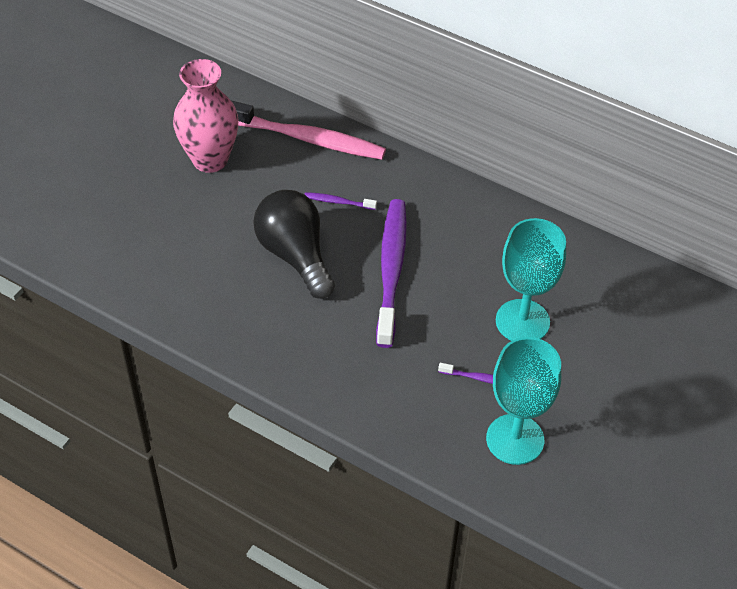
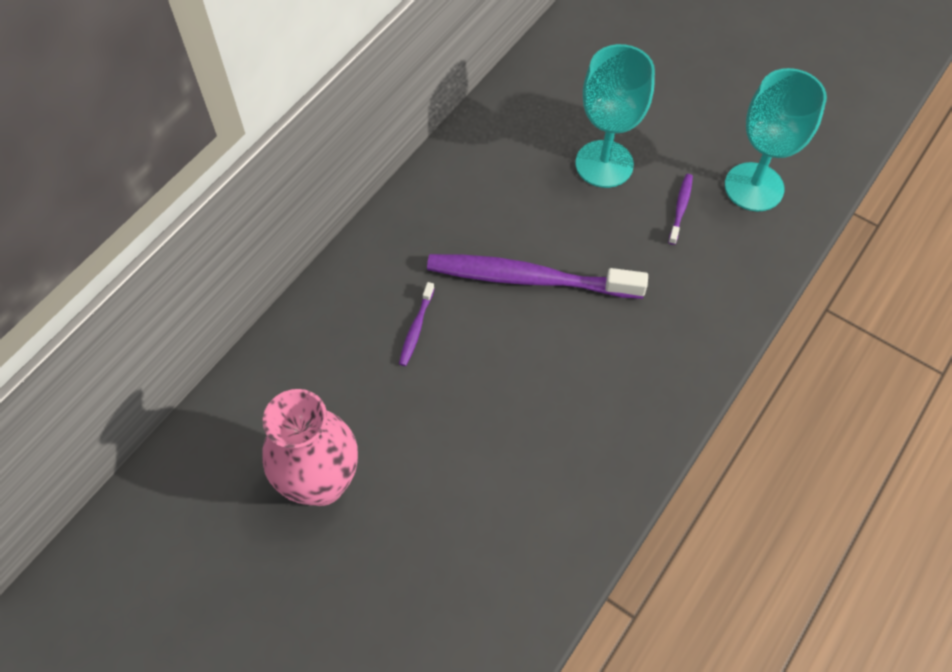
camera: 85 degrees left, 10 degrees up
pink toothbrush [231,100,386,160] -> none
black light bulb [253,190,335,299] -> none

